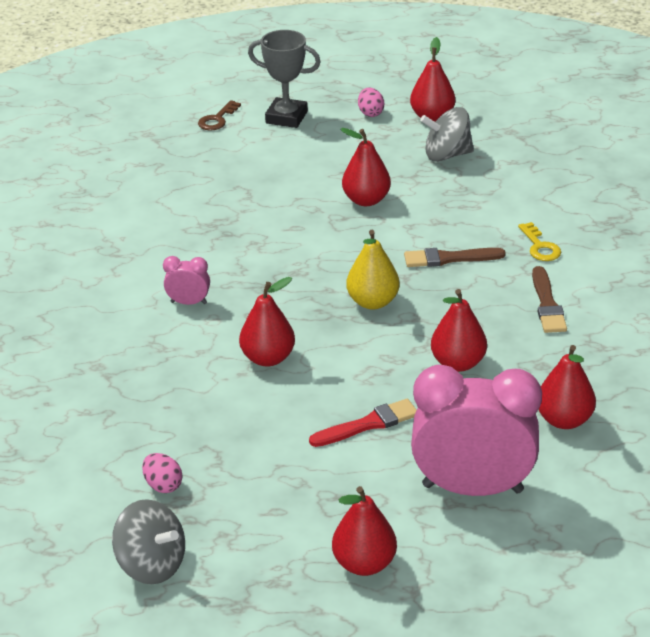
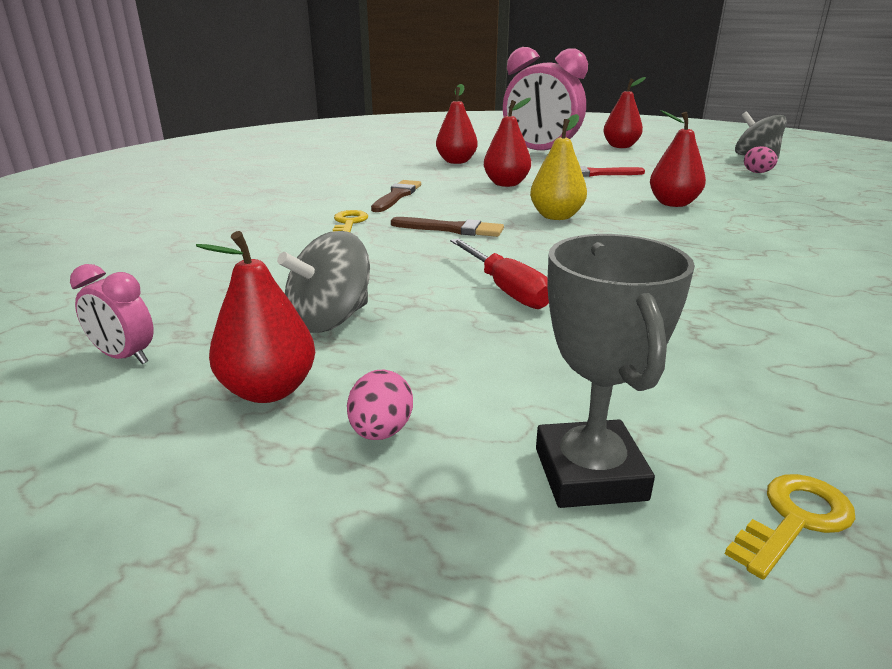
camera: 160 degrees left, 10 degrees down
pink clock [163,256,210,305] -> pink clock moved to [70,264,154,364]
brown key [198,100,241,131] -> yellow key [725,474,855,580]
grey trophy [248,30,321,128] -> grey trophy turned 45 degrees clockwise [536,234,695,508]
red pear [340,128,391,206] -> red screwdriver [450,238,549,309]
grey spinning top [420,107,474,162] -> grey spinning top turned 120 degrees clockwise [277,231,370,333]

